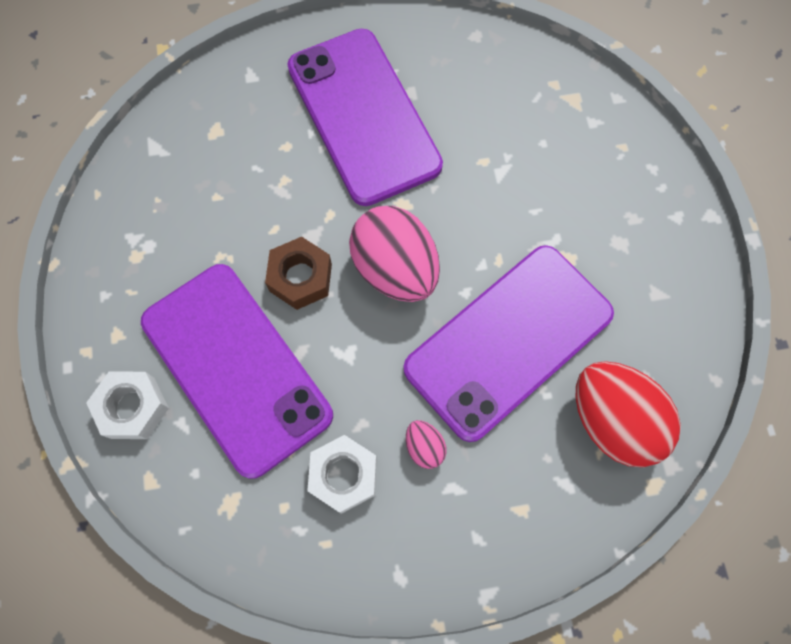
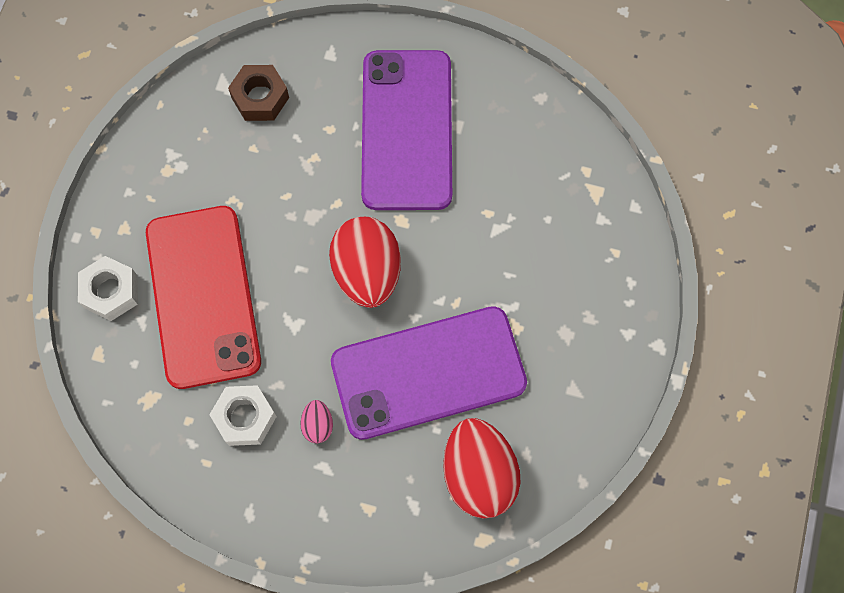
camera: 25 degrees right, 0 degrees up
purple phone [141,264,333,479] -> red phone [146,206,261,389]
brown nut [265,237,332,310] -> brown nut moved to [228,65,289,121]
pink egg [349,206,440,302] -> red egg [329,217,401,308]

